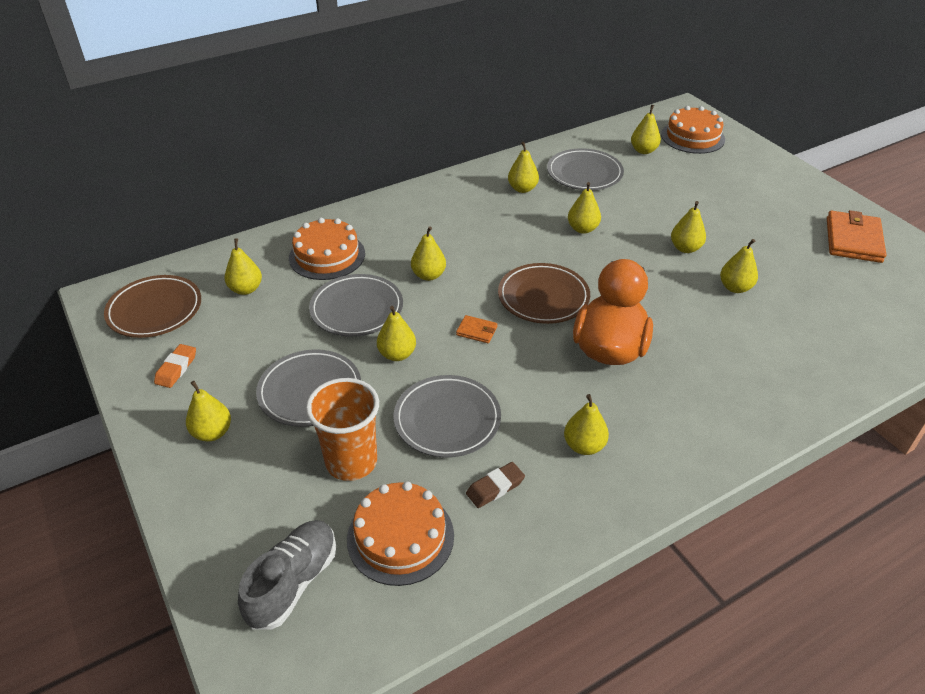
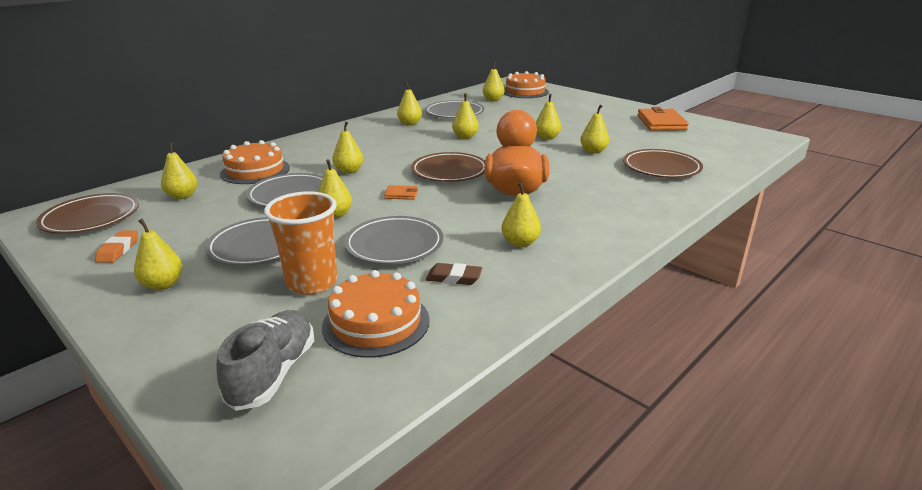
camera: 15 degrees left, 15 degrees down
brown eraser [466,462,525,508] -> brown eraser turned 60 degrees clockwise [426,263,482,285]
none -> brown plate [623,149,703,178]

